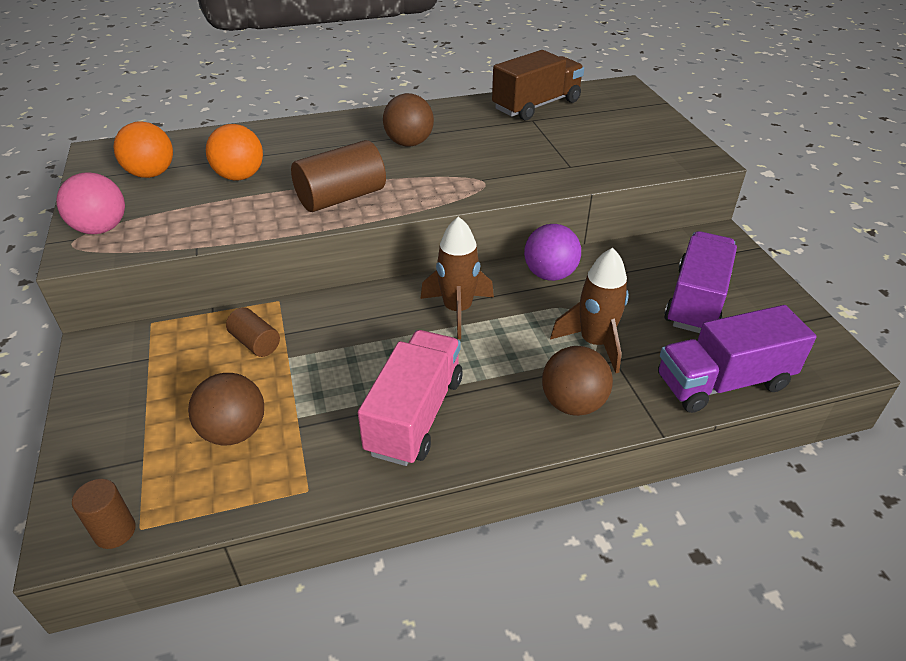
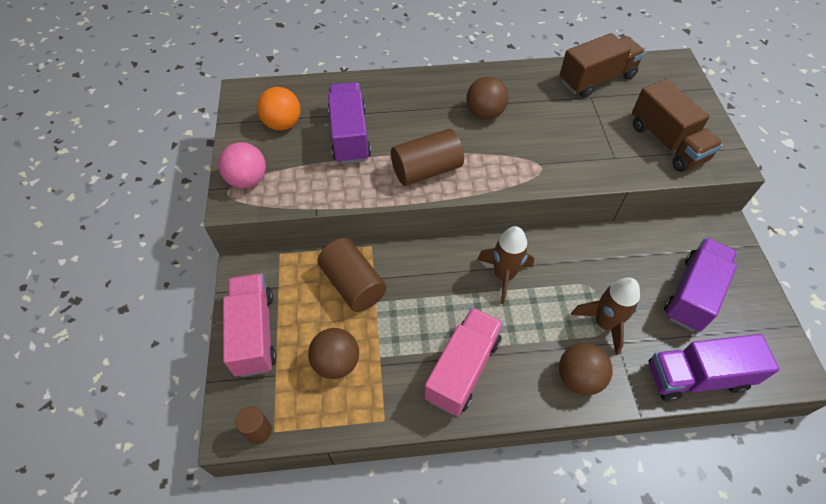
camera: 10 degrees right, 15 degrees up
orange ball [206,124,263,181] -> purple truck [328,82,371,164]
brown cylinder [226,307,280,357] -> brown cylinder [317,238,387,312], size x1.80
purple ball [524,224,581,281] -> none
none -> pink truck [223,274,276,377]
none -> brown truck [632,79,723,172]

